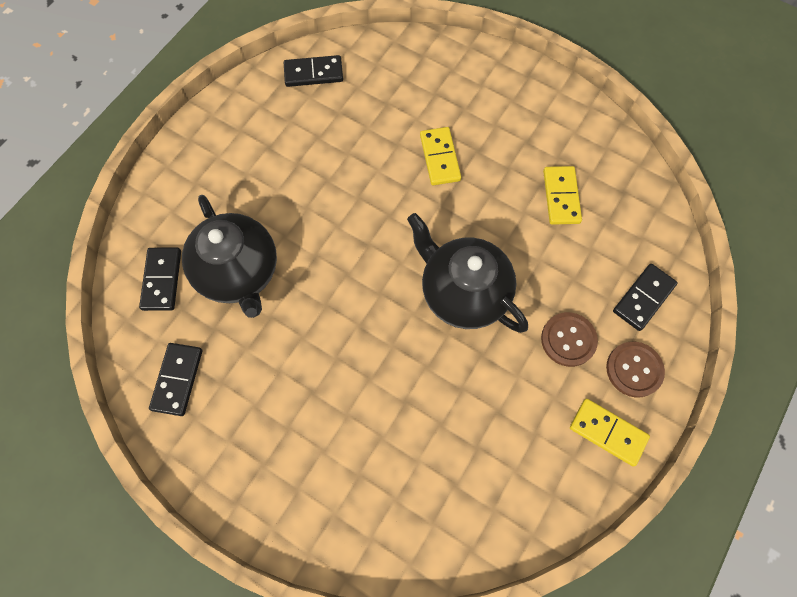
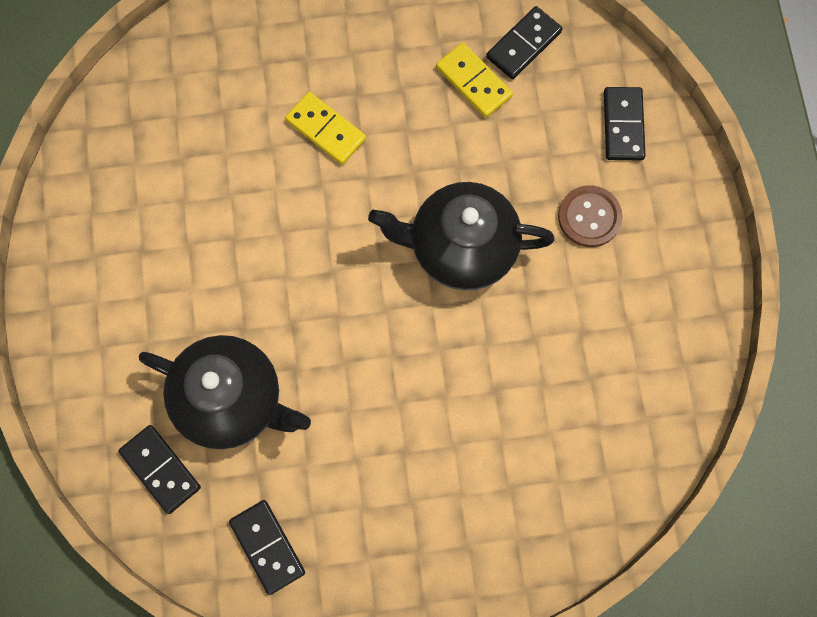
camera: 40 degrees left, 5 degrees up
black domino [284,55,343,87] -> black domino moved to [486,6,562,79]
yellow domino [570,399,650,466] -> none
brown button [606,342,665,397] -> none

